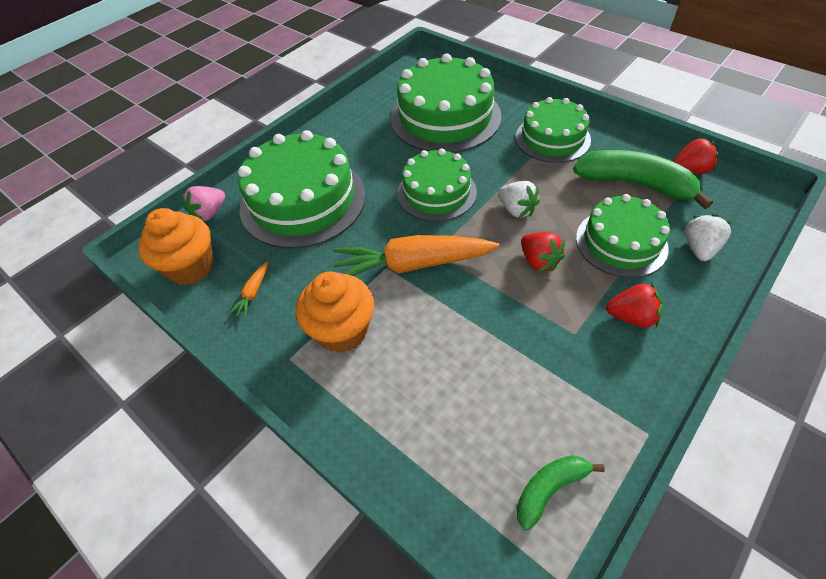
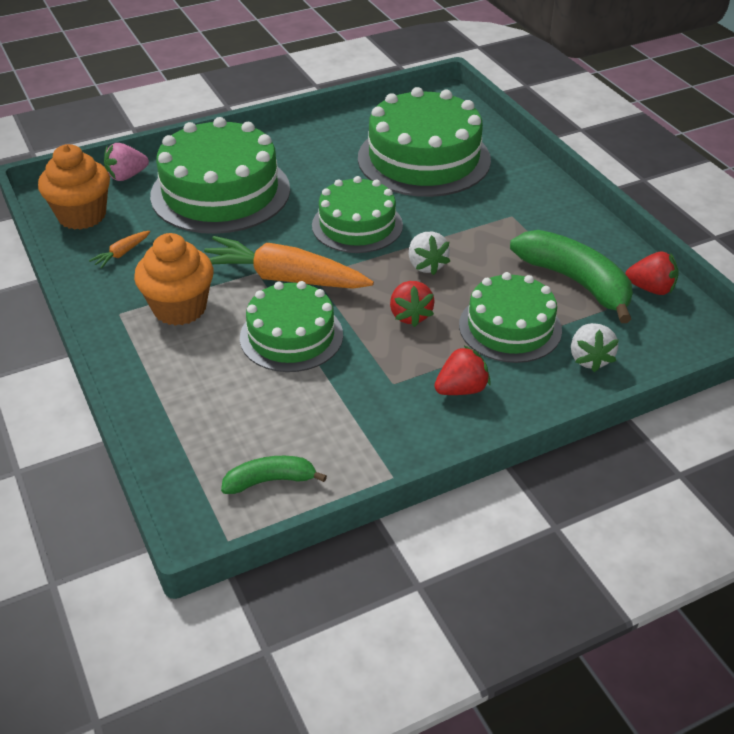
camera: 20 degrees right, 10 degrees down
green cake [516,97,591,163] -> green cake moved to [240,281,343,372]
red strawberry [606,282,663,328] -> red strawberry turned 60 degrees counterclockwise [434,346,491,395]
white strawberry [685,214,731,261] -> white strawberry turned 135 degrees clockwise [571,323,619,372]

